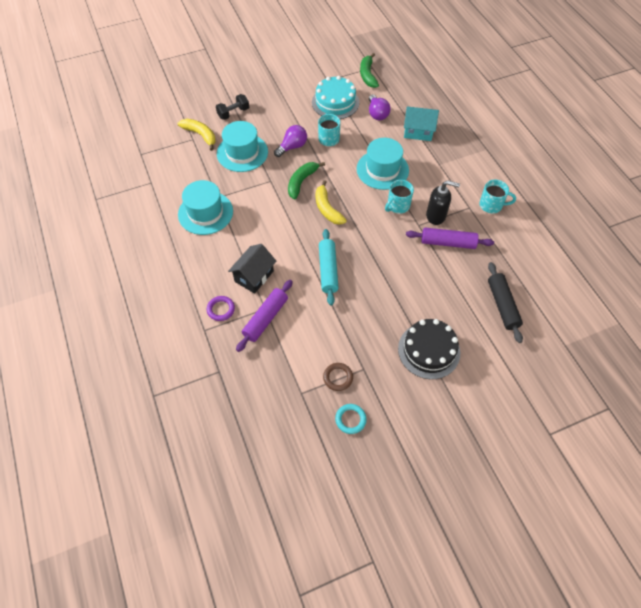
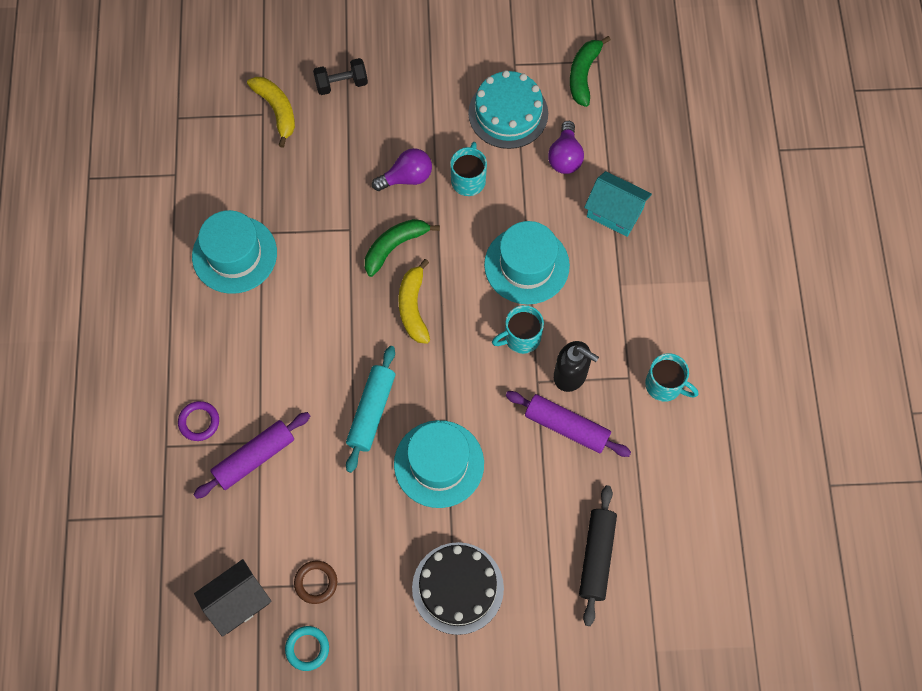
camera: 20 degrees right, 10 degrees up
turquoise hat [217,121,268,172] -> turquoise hat moved to [394,420,484,508]
black house [228,244,276,294] -> black house moved to [194,559,272,637]

